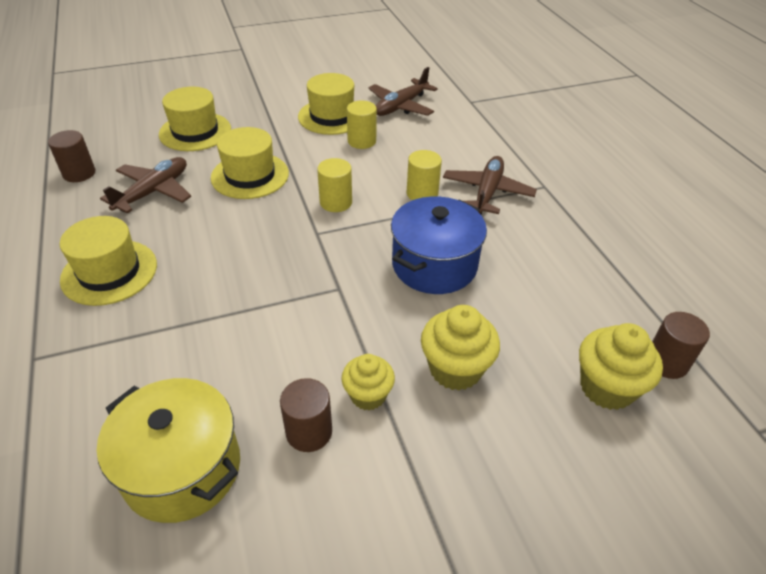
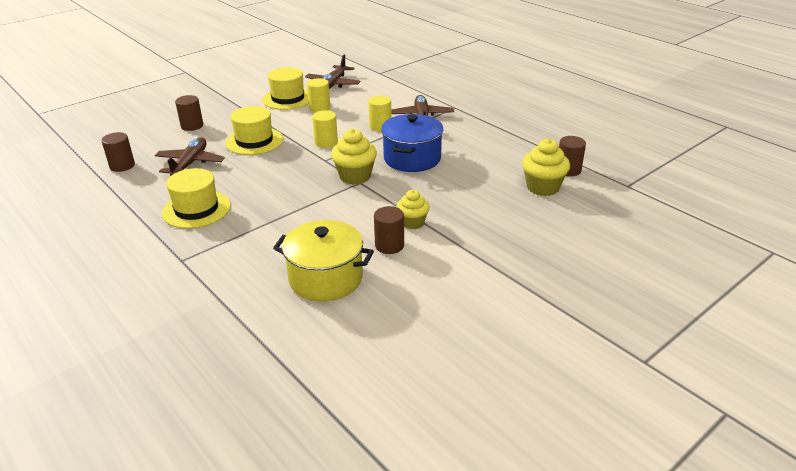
camera: 20 degrees left, 10 degrees down
yellow hat [159,87,231,151] -> brown cylinder [175,95,203,131]
yellow cupcake [421,305,500,391] -> yellow cupcake moved to [331,129,377,185]

